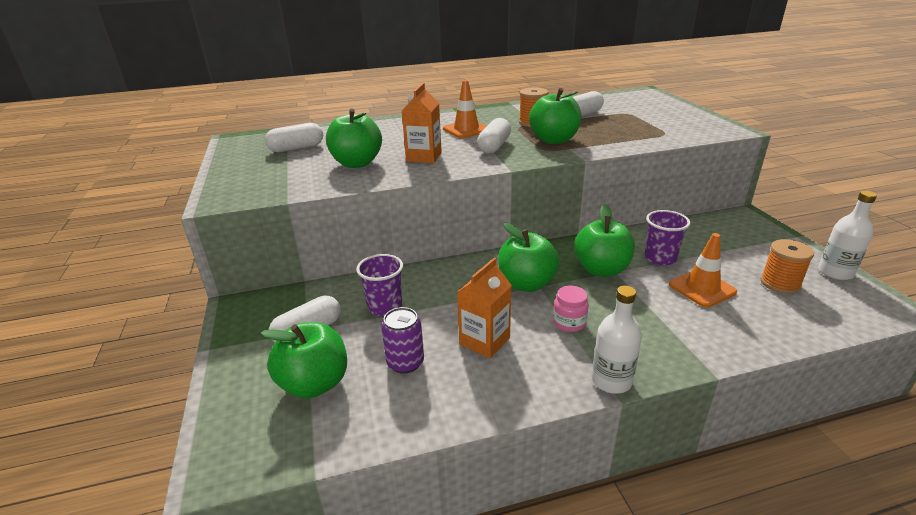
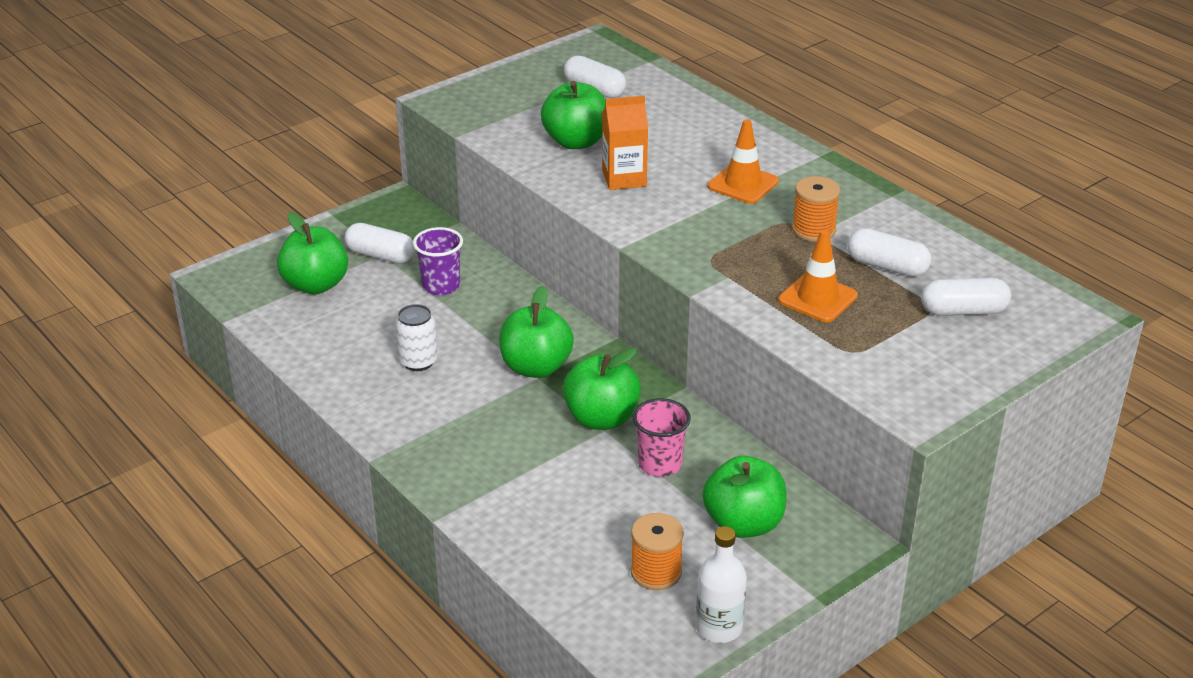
camera: 65 degrees right, 5 degrees up
purple can [381,307,424,374] -> none
orange carton [457,258,512,358] -> white can [395,304,438,371]
white capsule [477,118,511,153] -> white capsule moved to [921,278,1011,316]
green apple [529,88,581,144] -> green apple moved to [702,456,787,538]
pink jar [553,286,589,332] -> none
white bottle [591,286,642,394] -> none
purple cup [644,210,691,266] -> pink cup [633,398,691,477]
orange traffic cone [669,233,737,307] -> orange traffic cone moved to [778,230,858,322]

